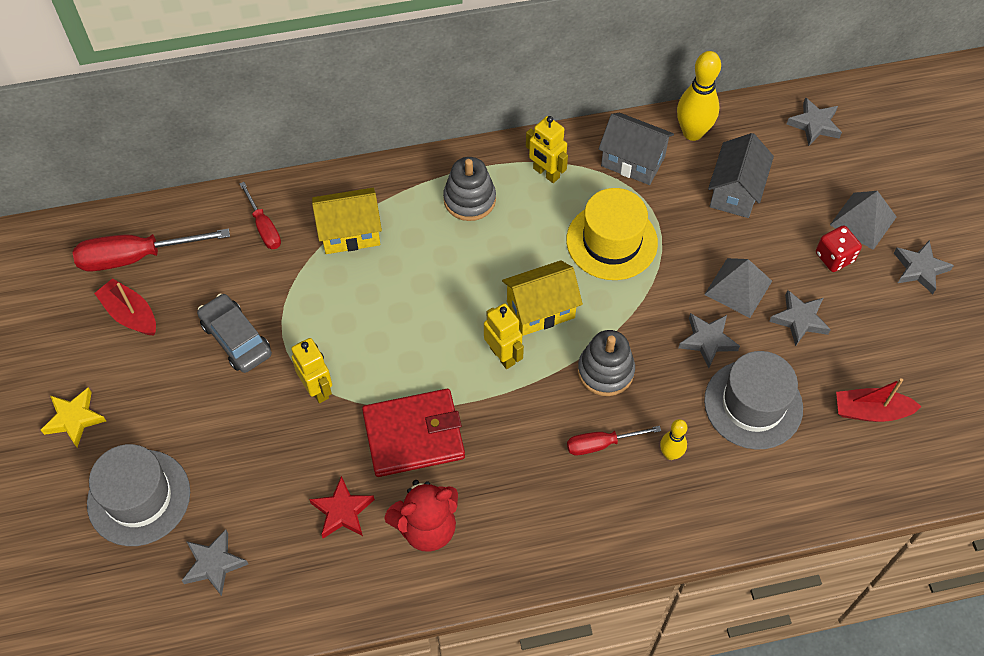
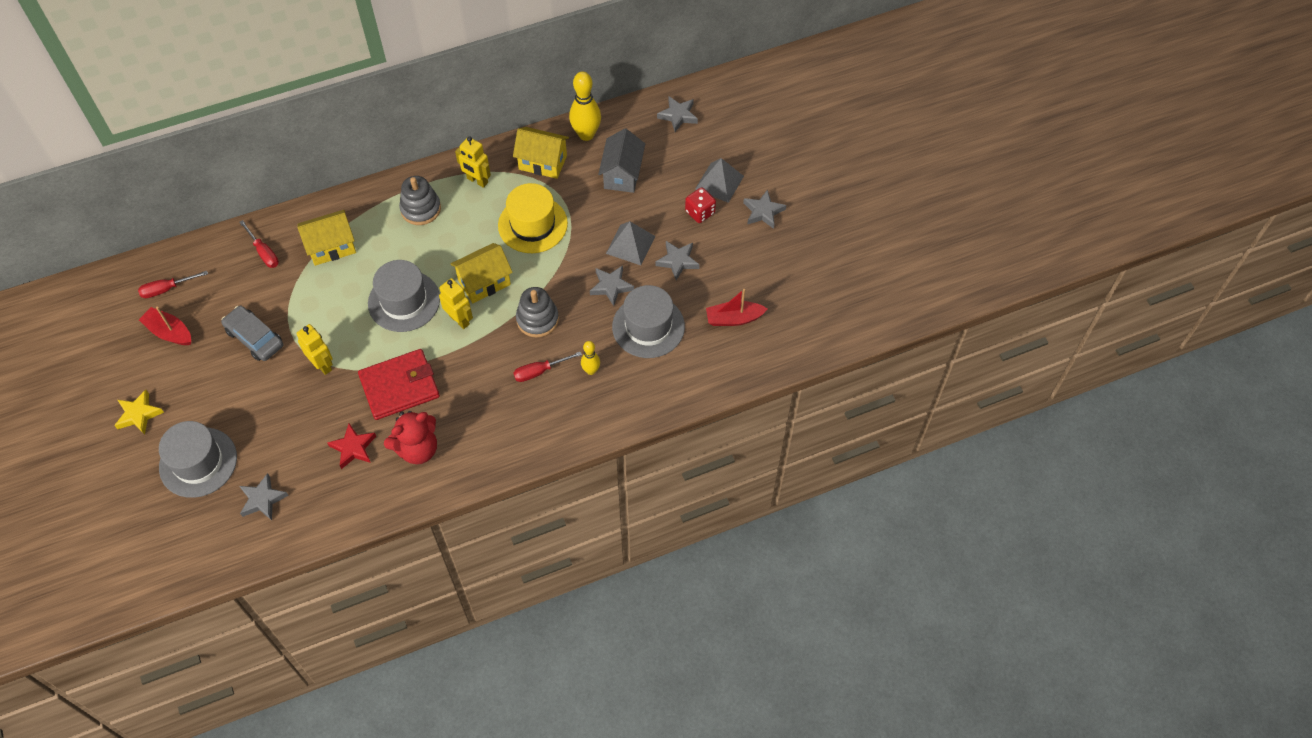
camera: 10 degrees left, 0 degrees up
red screwdriver [73,228,230,272] -> red screwdriver [138,271,208,298], size x0.58
grey house [598,113,674,185] -> yellow house [513,127,569,179]
none -> grey hat [368,260,440,332]

